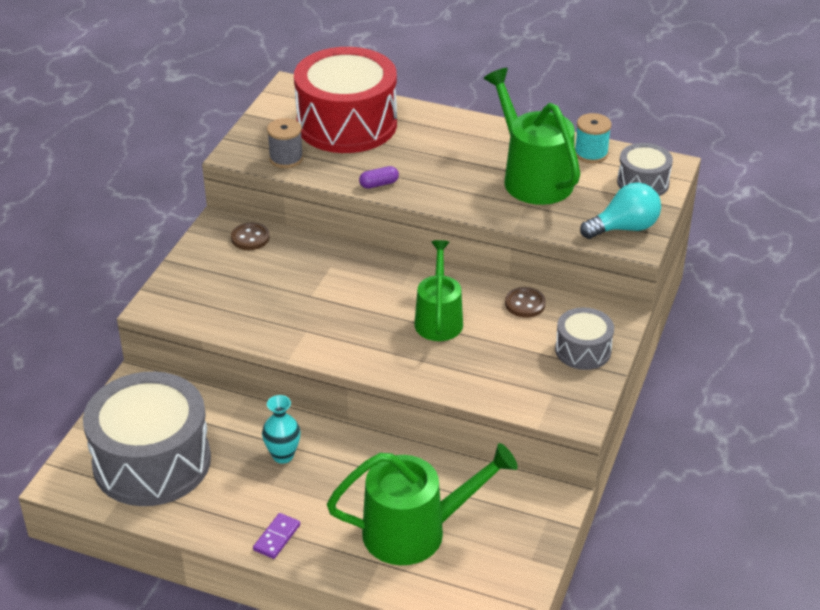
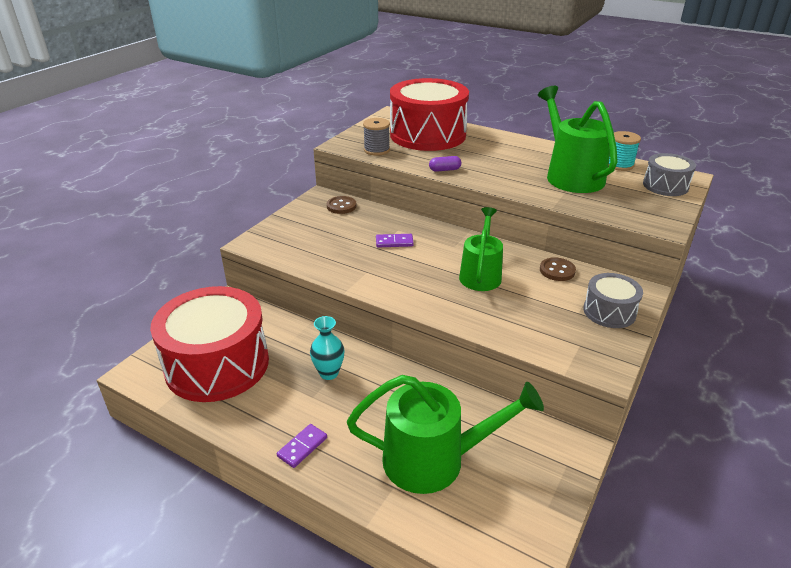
camera: 10 degrees right, 5 degrees down
grey drum [83,372,211,506] -> red drum [150,286,269,402]
turquoise light bulb [580,182,661,239] -> none
none -> purple domino [376,234,414,247]

